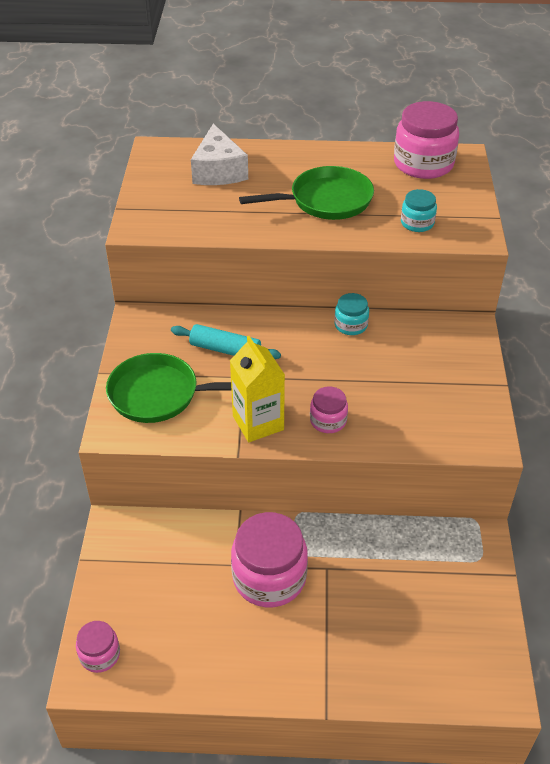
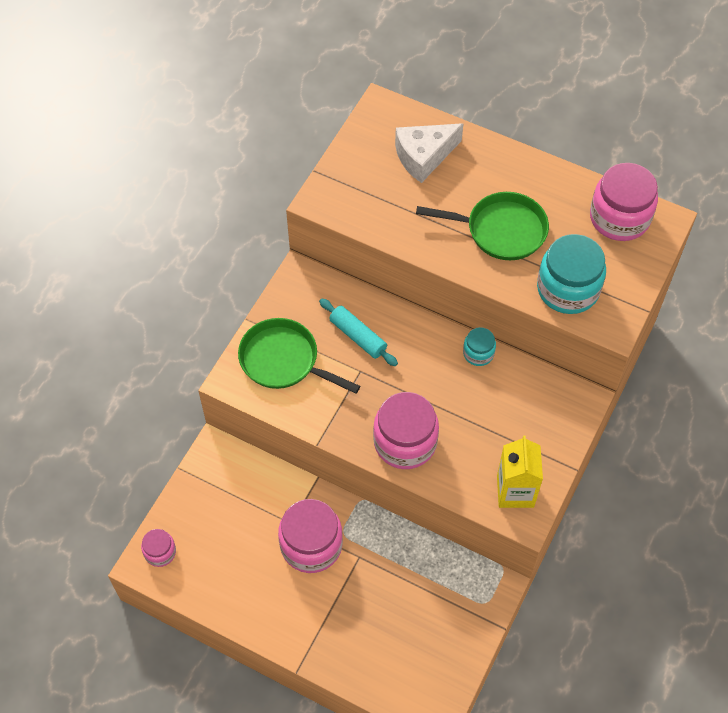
camera: 25 degrees right, 15 degrees up
white cheese [191,124,248,185] -> white cheese turned 45 degrees clockwise [395,123,464,183]
yellow carton [230,336,285,442] -> yellow carton moved to [497,436,543,508]
pink jar [310,386,348,433] -> pink jar [373,392,439,469], size x1.93
turquoise jar [401,189,437,232] -> turquoise jar [537,234,606,314], size x1.93

